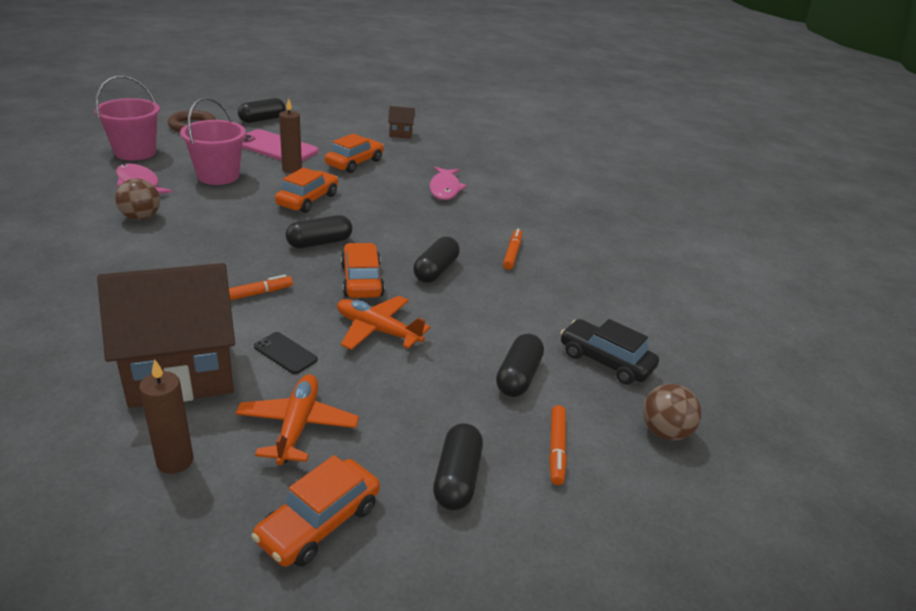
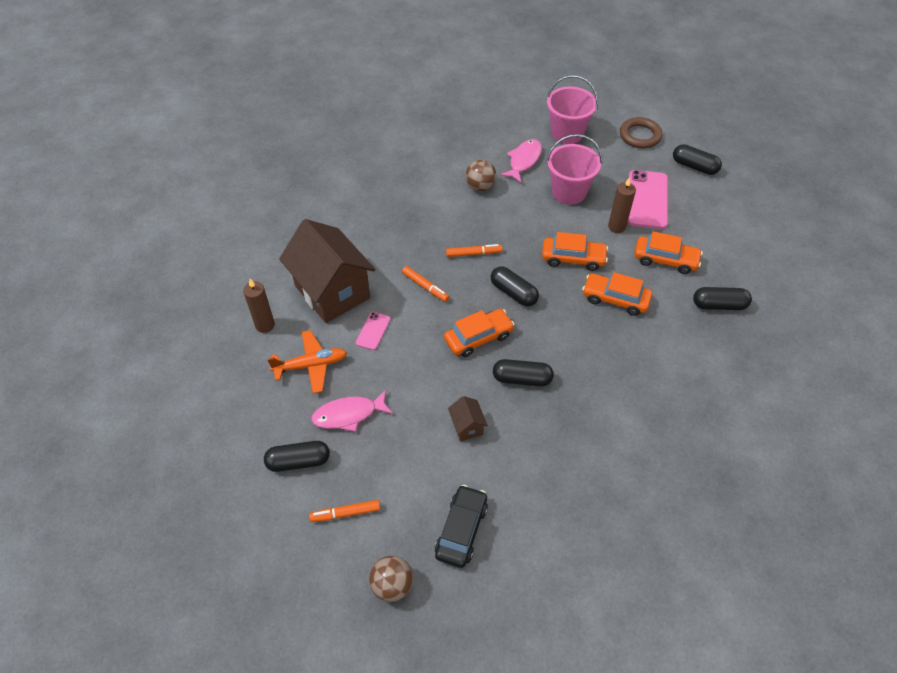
camera: 75 degrees right, 20 degrees up
orange car [251,455,380,567] -> orange car moved to [582,272,652,316]
black phone [254,332,318,374] -> pink phone [356,312,391,350]
orange plane [337,296,430,350] -> none
brown house [388,106,415,139] -> brown house moved to [448,396,488,441]
pink fish [430,167,467,200] -> pink fish moved to [311,390,393,432]
black capsule [496,333,544,397] -> black capsule moved to [693,287,752,310]
orange marker [503,229,522,270] -> orange marker moved to [446,244,502,257]

